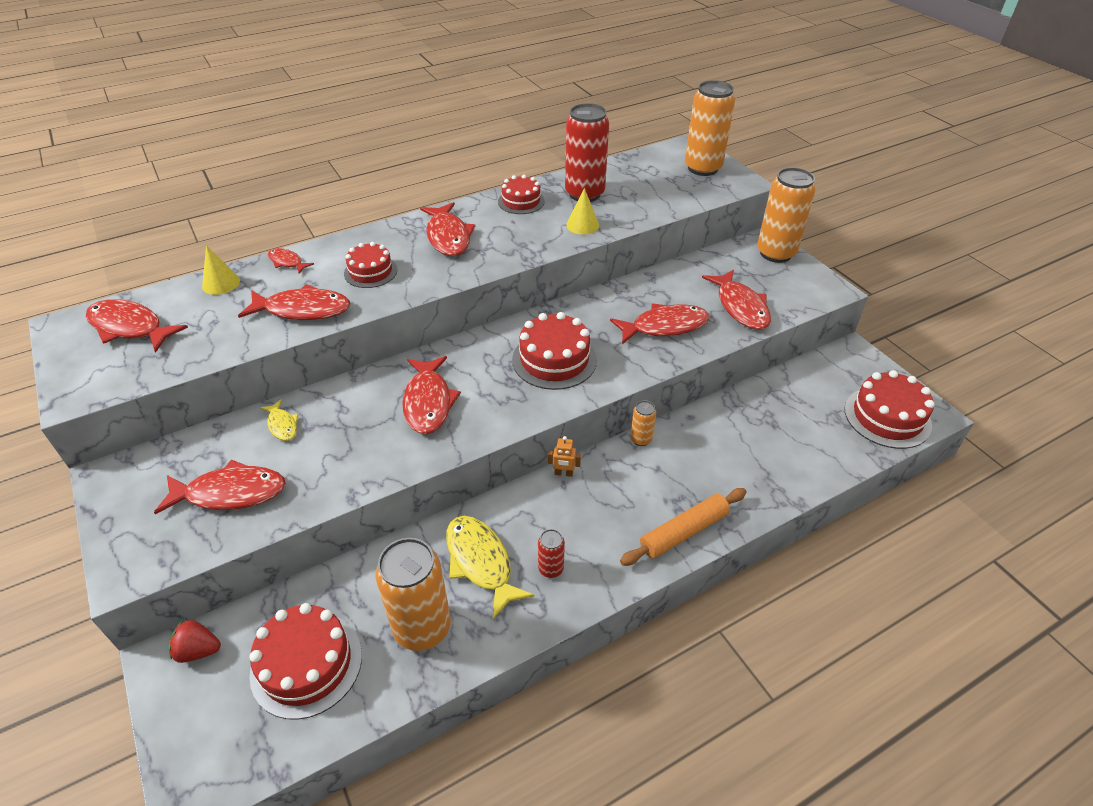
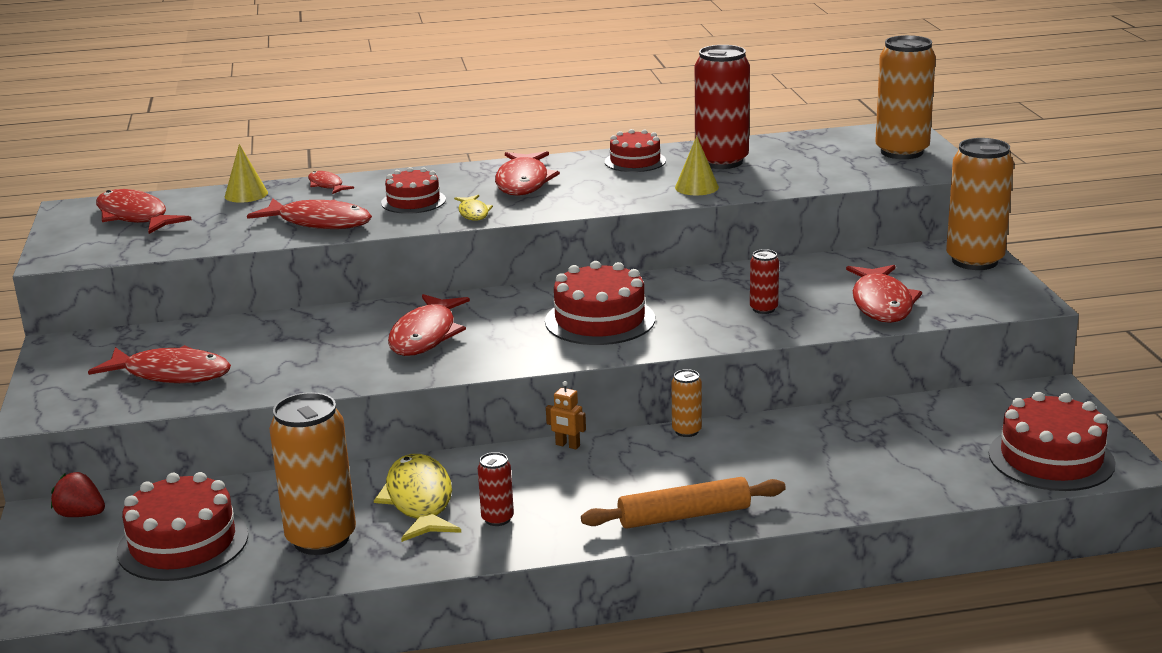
camera: 20 degrees right, 20 degrees down
yellow fish [260,399,298,441] -> yellow fish moved to [454,195,493,221]
red fish [610,304,709,344] -> red can [750,249,779,314]

